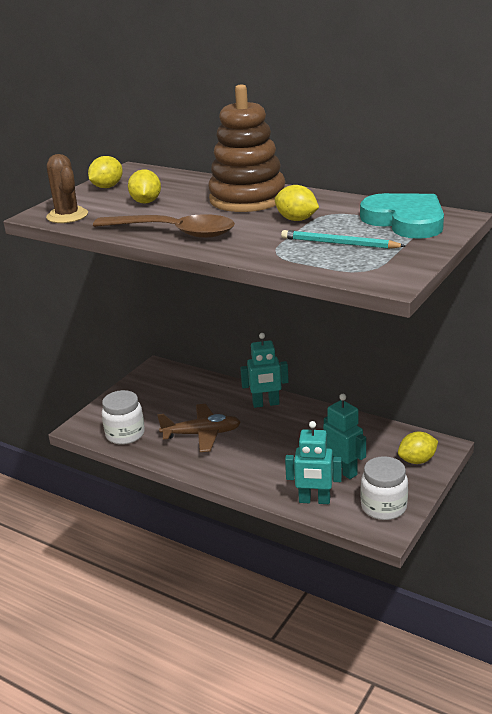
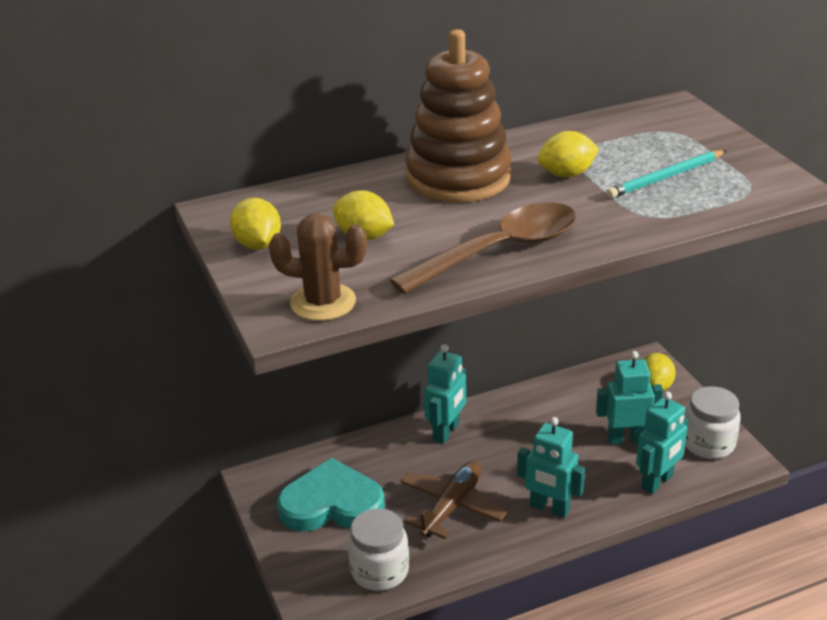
camera: 55 degrees left, 5 degrees up
turquoise heart [360,193,444,239] -> turquoise heart moved to [277,458,385,532]
none -> turquoise robot [517,417,585,518]

